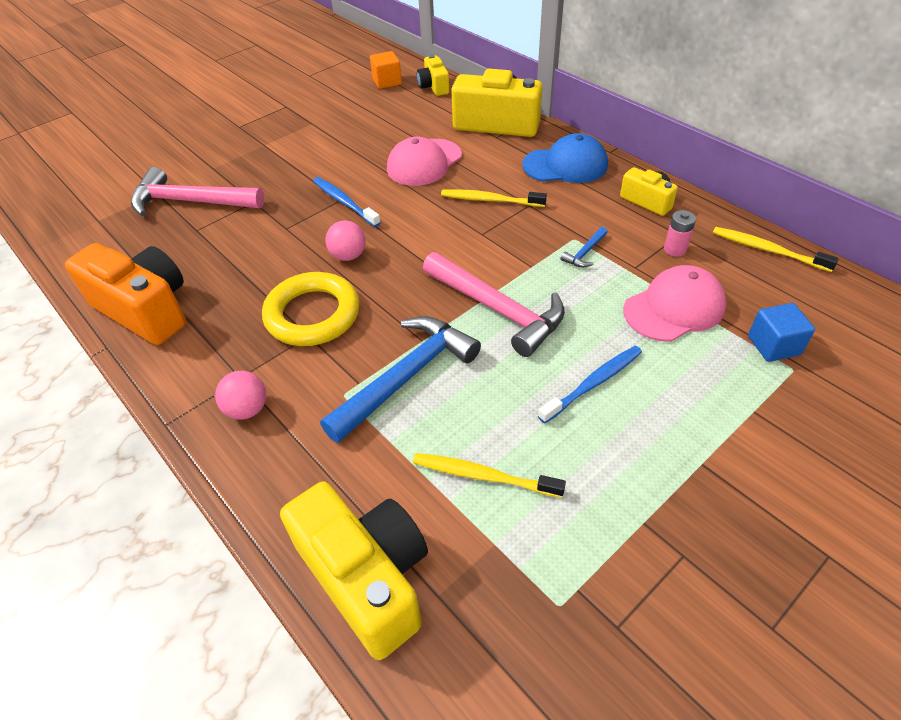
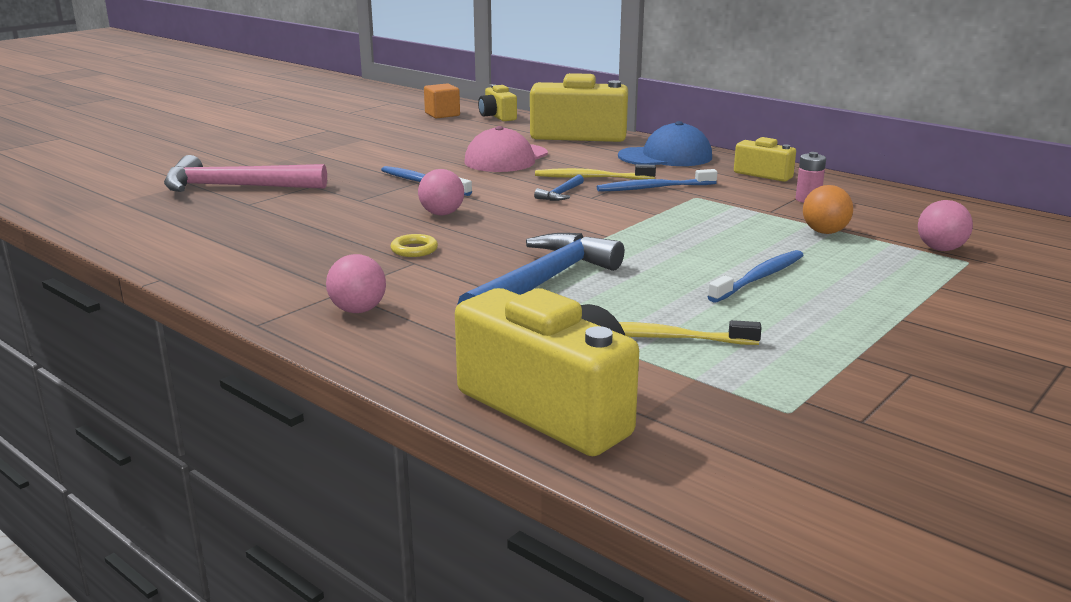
camera: 10 degrees left, 25 degrees down
orange camera [65,243,186,345] -> none
yellow ring [262,272,360,346] -> yellow ring [391,234,438,257], size x0.41
pink hammer [423,252,565,357] -> none
blue hammer [560,227,608,268] -> blue hammer moved to [534,175,584,201]
pink cap [623,265,727,342] -> orange ball [803,185,853,234]
yellow toothbrush [713,227,839,272] -> none
blue cube [748,303,815,362] -> pink ball [918,200,973,251]
none -> blue toothbrush [597,169,717,192]

